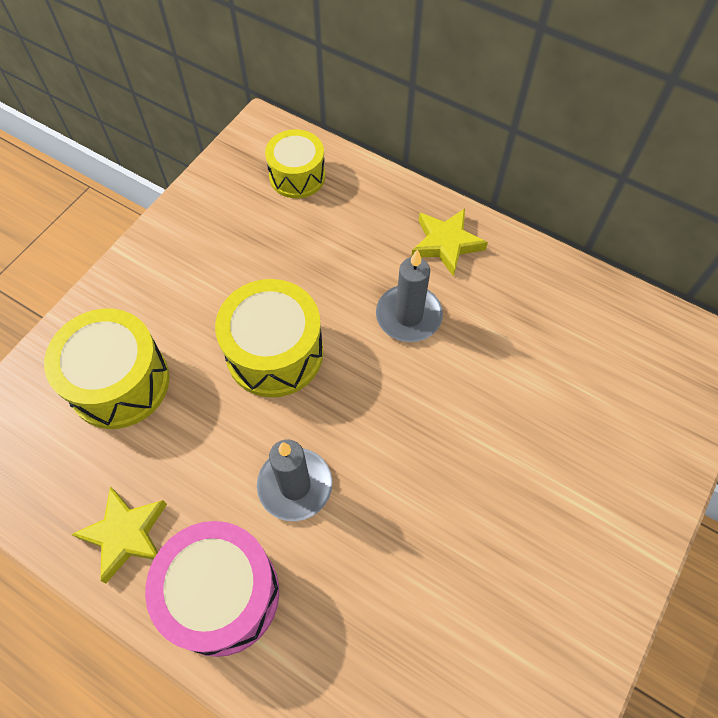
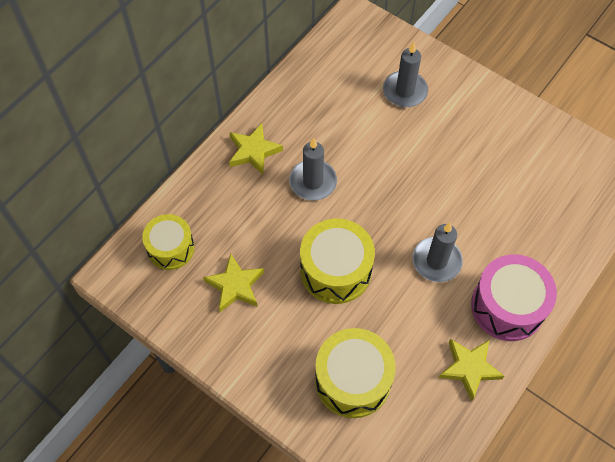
camera: 85 degrees left, 0 degrees up
none -> yellow star [203,253,264,312]
none -> grey candle [383,42,428,107]

